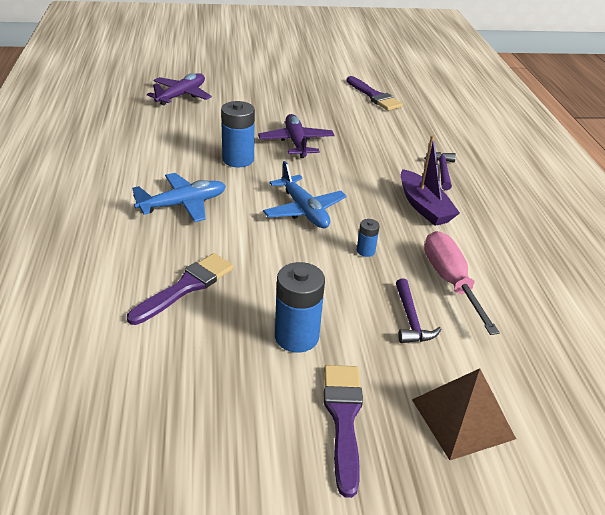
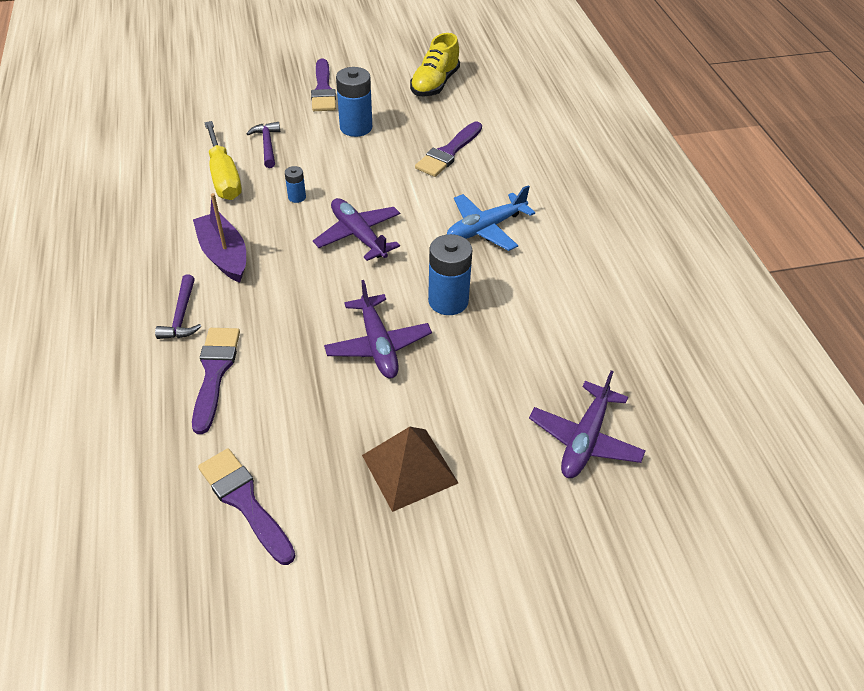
camera: 175 degrees right, 10 degrees up
blue plane [263,161,347,228] -> purple plane [313,198,400,261]
brown pyramid [412,368,516,460] -> brown pyramid moved to [362,427,458,512]
pink screwdriver [424,231,500,335] -> yellow screwdriver [204,121,242,200]
none -> purple brush [192,328,240,434]
none -> yellow shoe [410,33,460,97]

